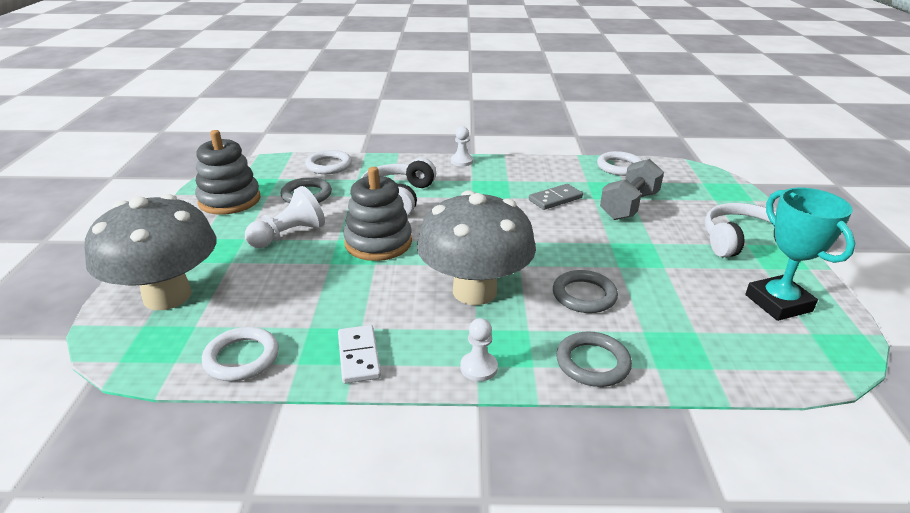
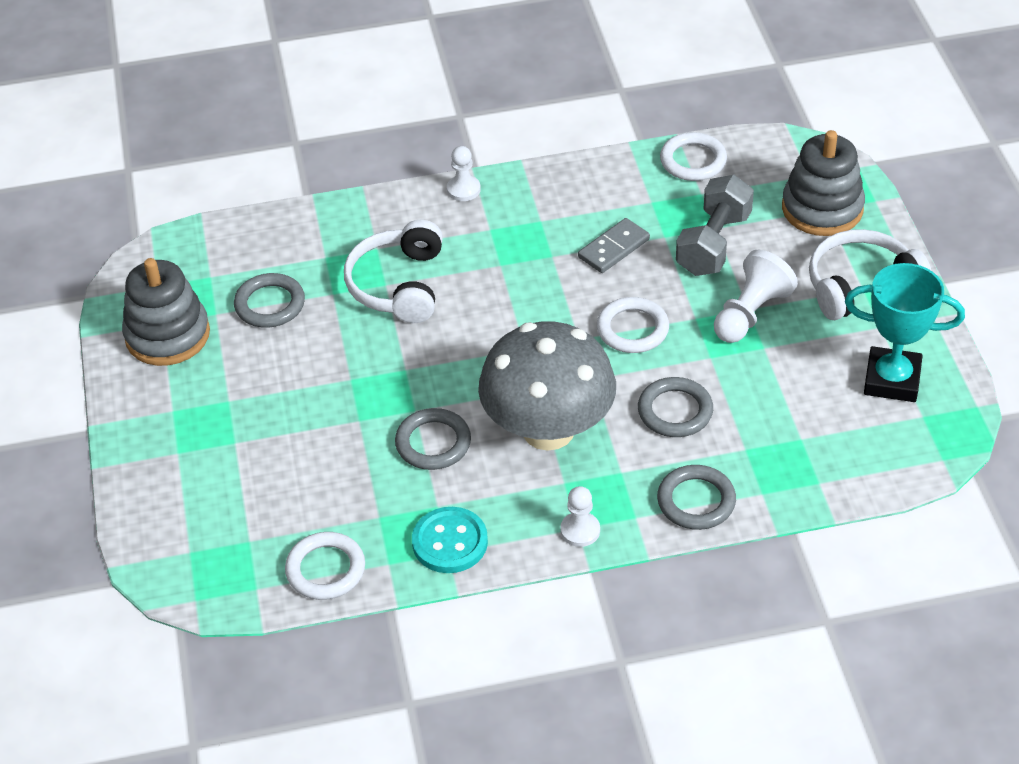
camera: 10 degrees left, 15 degrees up
grey mushroom [84,194,216,310] -> none
white pawn [245,186,325,248] -> white pawn moved to [714,250,798,343]
white ring [305,150,352,174] -> white ring moved to [597,297,669,353]
white domino [338,325,381,384] -> turquoise button [412,507,488,573]
grey stacking toy [343,167,412,261] -> grey stacking toy moved to [782,130,865,236]
turquoise trophy [745,188,855,321] -> turquoise trophy turned 45 degrees counterclockwise [845,263,965,402]
none -> grey ring [395,408,471,470]

